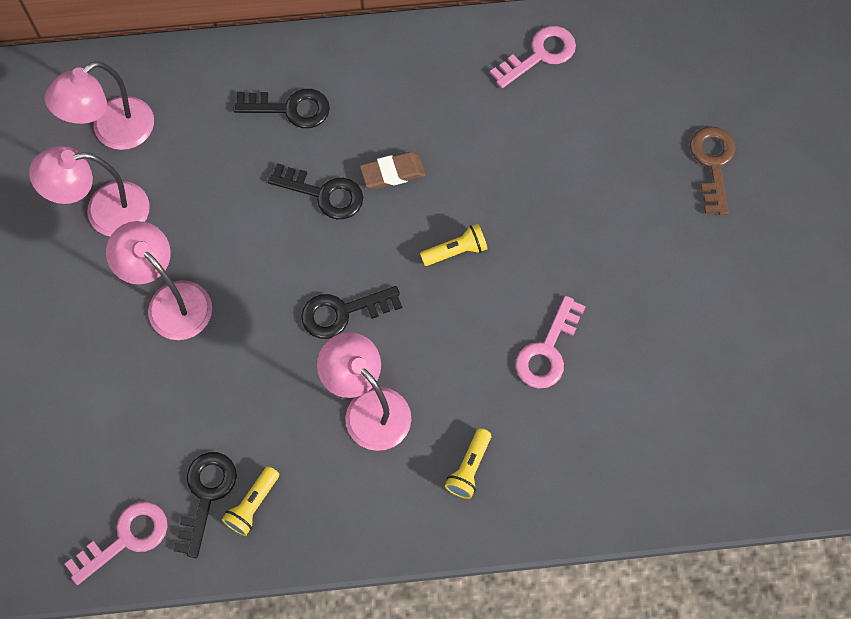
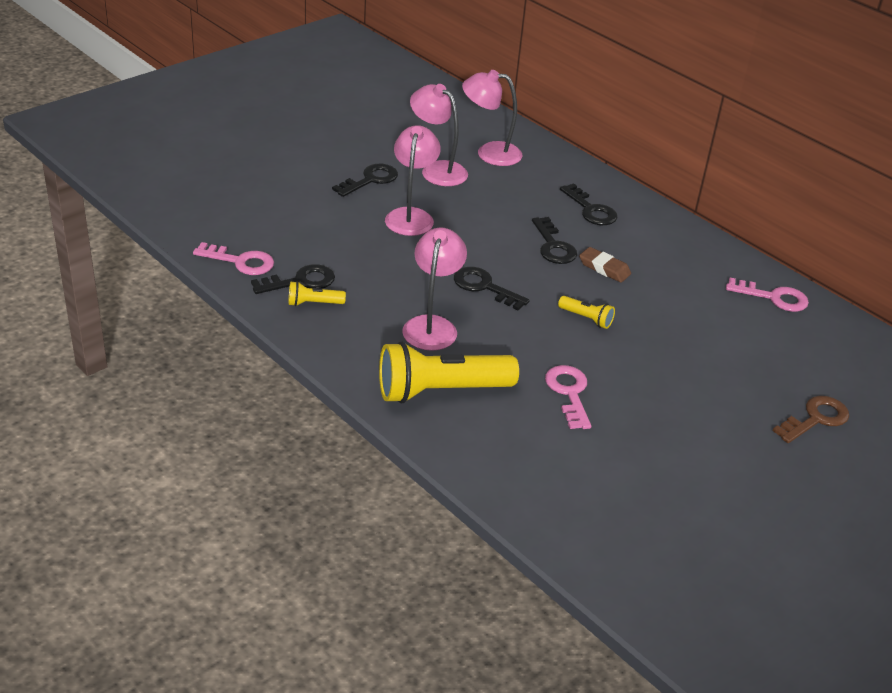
camera: 50 degrees right, 30 degrees down
yellow flashlight [445,428,491,499] -> yellow flashlight [379,341,519,404], size x2.23
pink key [516,296,586,388] -> pink key turned 90 degrees clockwise [545,365,591,429]
none -> black key [332,164,398,197]

